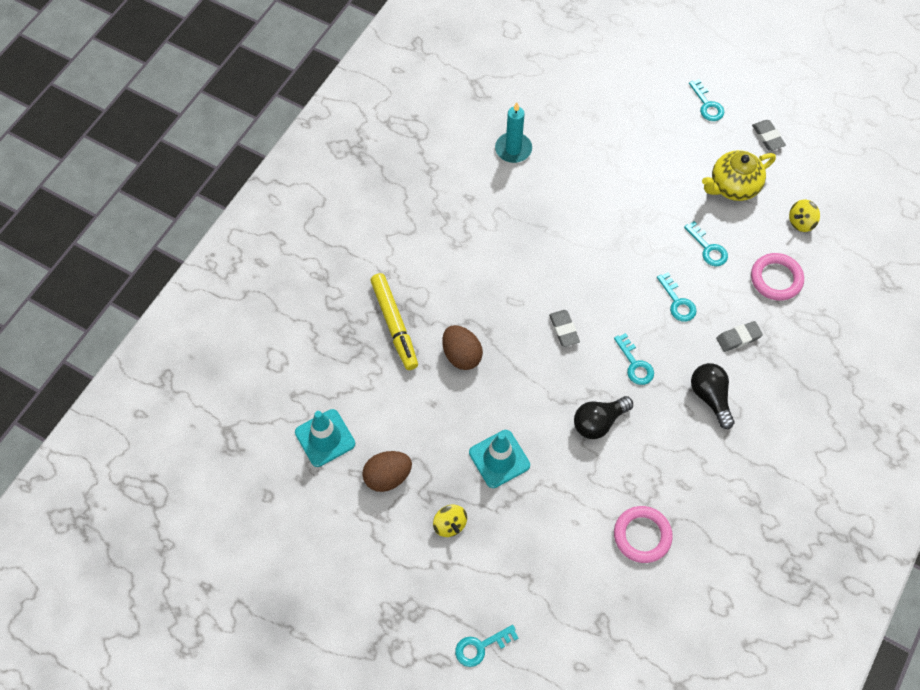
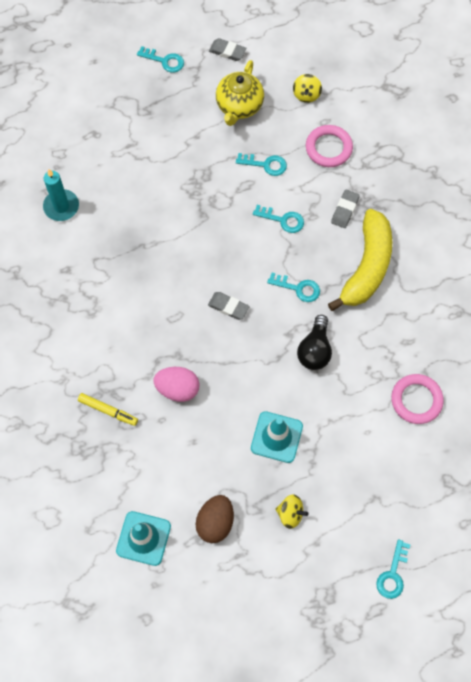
camera: 45 degrees left, 5 degrees up
yellow marker [370,273,418,370] -> yellow marker [78,393,138,426], size x0.61
brown egg [442,325,483,370] -> pink egg [153,367,200,402]
black light bulb [691,363,735,429] -> yellow banana [328,209,392,311]

